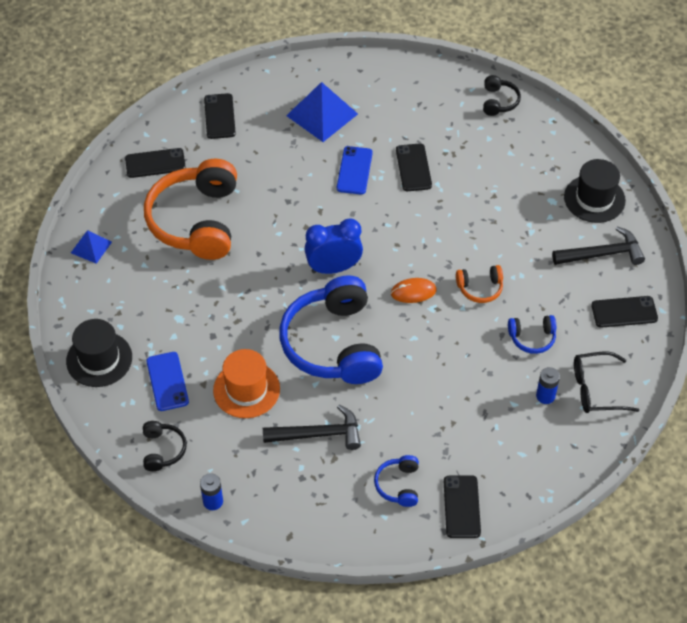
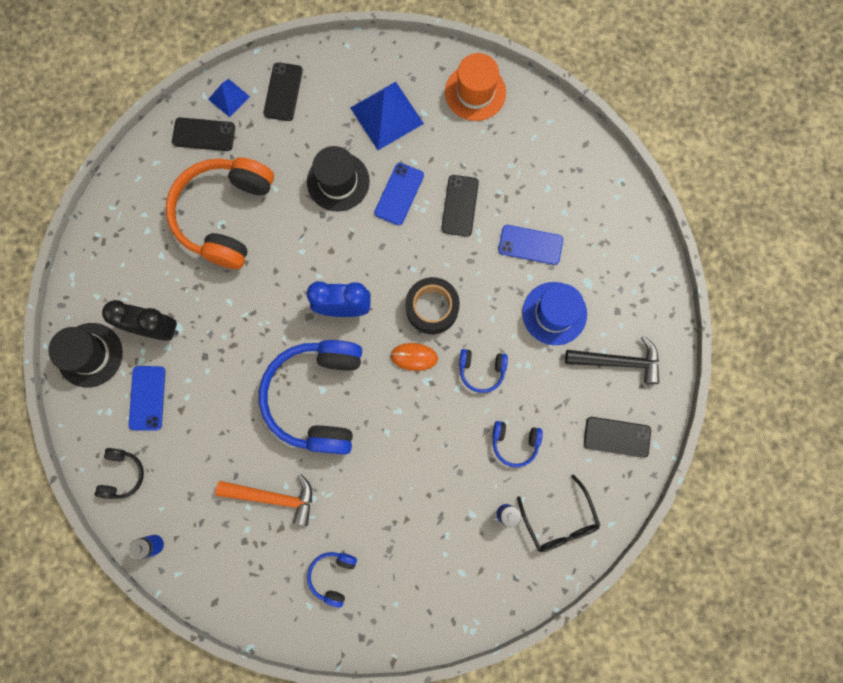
camera: 15 degrees right, 25 degrees up
blue pyramid [71,230,112,264] -> blue pyramid moved to [208,79,250,117]
orange hat [213,349,280,418] -> orange hat moved to [445,53,506,121]
black hammer [263,405,361,450] -> orange hammer [216,474,312,526]
black phone [444,475,481,538] -> none
orange headphones [456,265,503,303] -> blue headphones [459,349,508,393]
black headphones [483,75,521,116] -> none
black hat [564,159,626,223] -> black hat moved to [307,146,370,212]
black glasses [574,352,639,413] -> black glasses turned 120 degrees counterclockwise [517,474,601,552]
none -> black clock [102,300,178,341]
none -> black tape [405,277,460,334]
none -> blue phone [498,225,563,265]
none -> blue hat [522,282,587,345]

